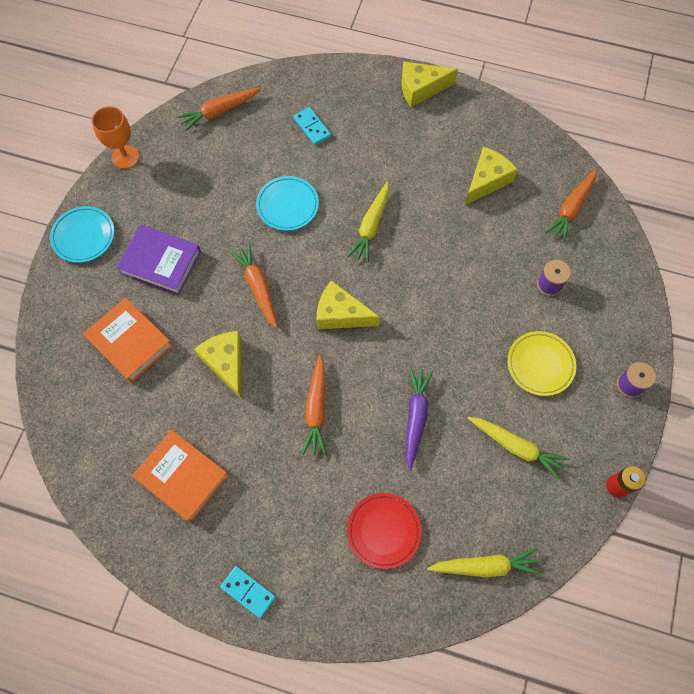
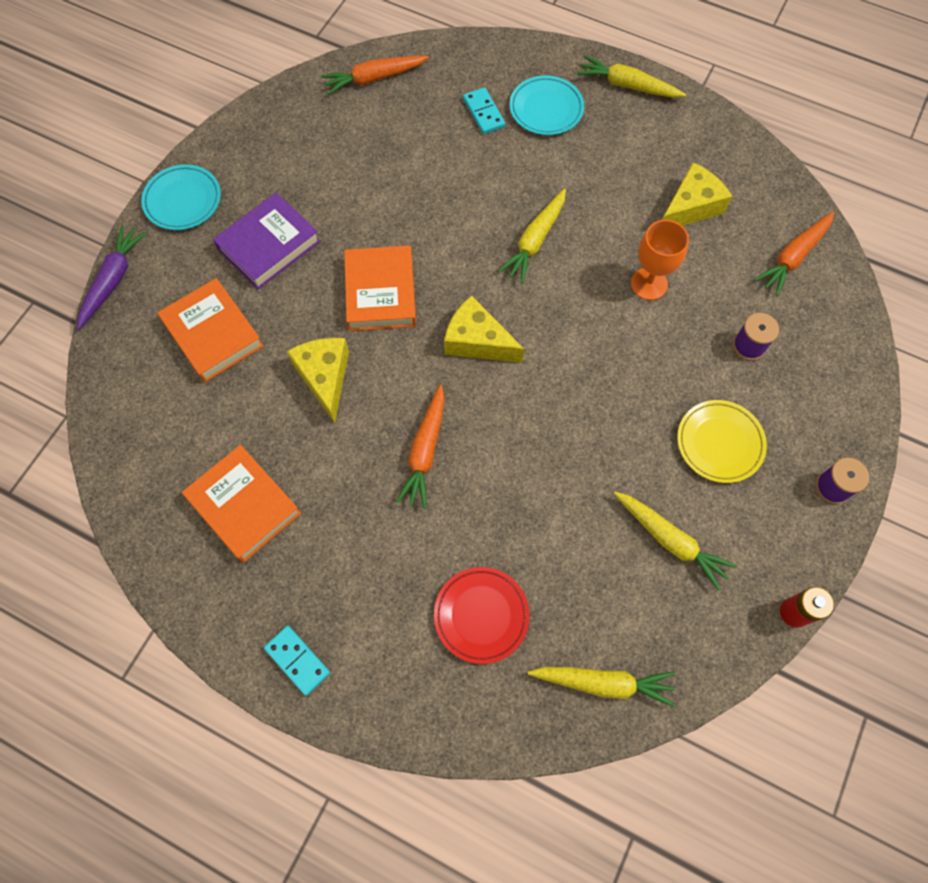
camera: 10 degrees right, 0 degrees up
orange goblet [92,106,139,169] -> orange goblet moved to [631,220,689,300]
purple book [116,225,201,295] -> purple book turned 75 degrees counterclockwise [213,193,320,289]
orange carrot [229,243,277,328] -> orange book [344,245,416,331]
turquoise plate [256,176,319,231] -> turquoise plate moved to [510,76,584,135]
yellow cheese [401,61,458,107] -> yellow carrot [577,55,686,98]
purple carrot [406,367,433,470] -> purple carrot moved to [77,225,146,330]

